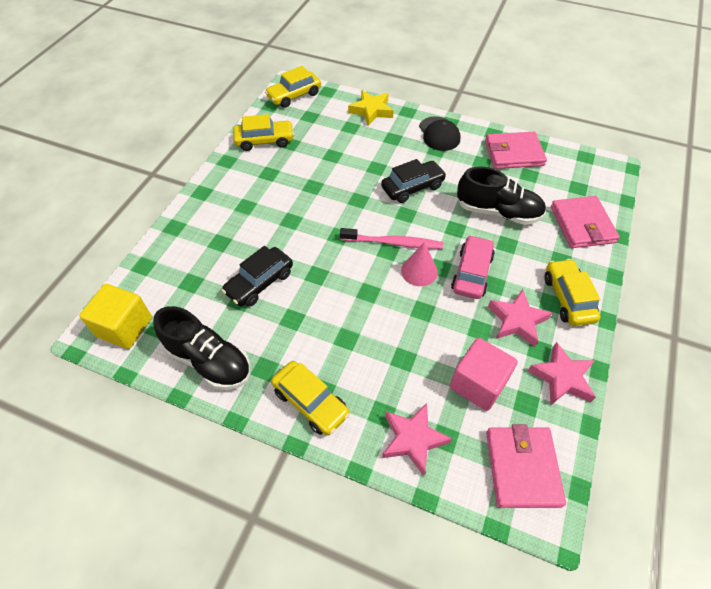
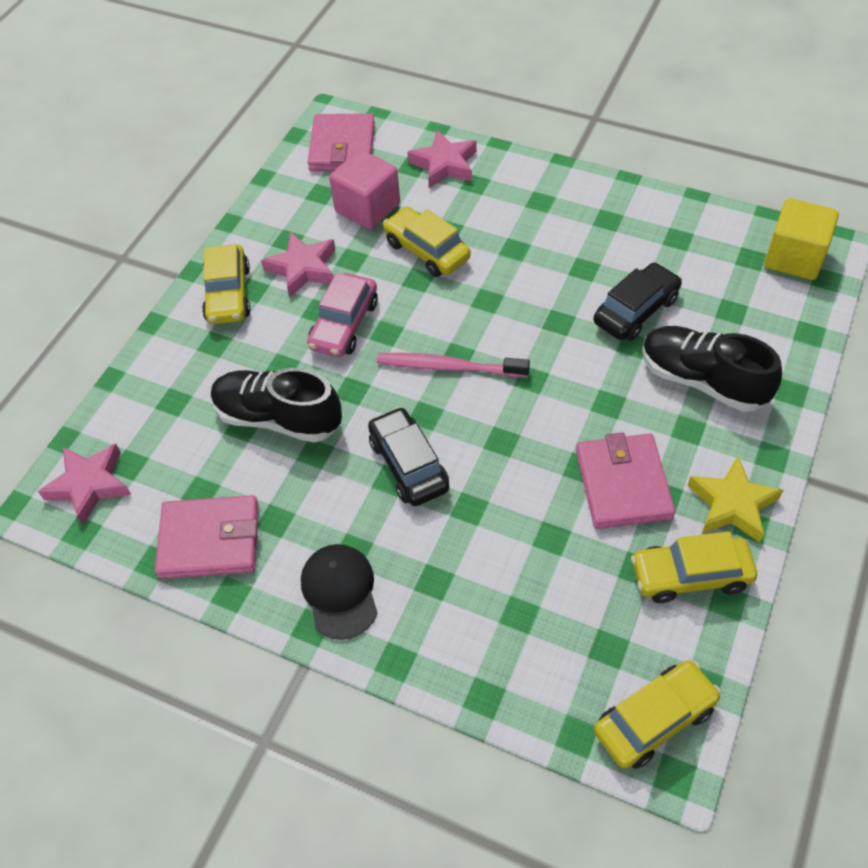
camera: 175 degrees left, 0 degrees up
black shoe [153,306,250,390] -> black shoe moved to [642,326,782,412]
yellow car [271,361,350,436] -> yellow car moved to [383,207,471,277]
yellow star [348,90,394,126] -> yellow star moved to [687,456,783,542]
black car [381,159,446,203] -> black car turned 90 degrees clockwise [368,407,449,506]
pink cone [401,242,438,286] -> none
pink star [528,342,596,406] -> pink star moved to [38,443,131,525]
pink wallet [551,196,620,248] -> pink wallet moved to [576,432,675,529]

